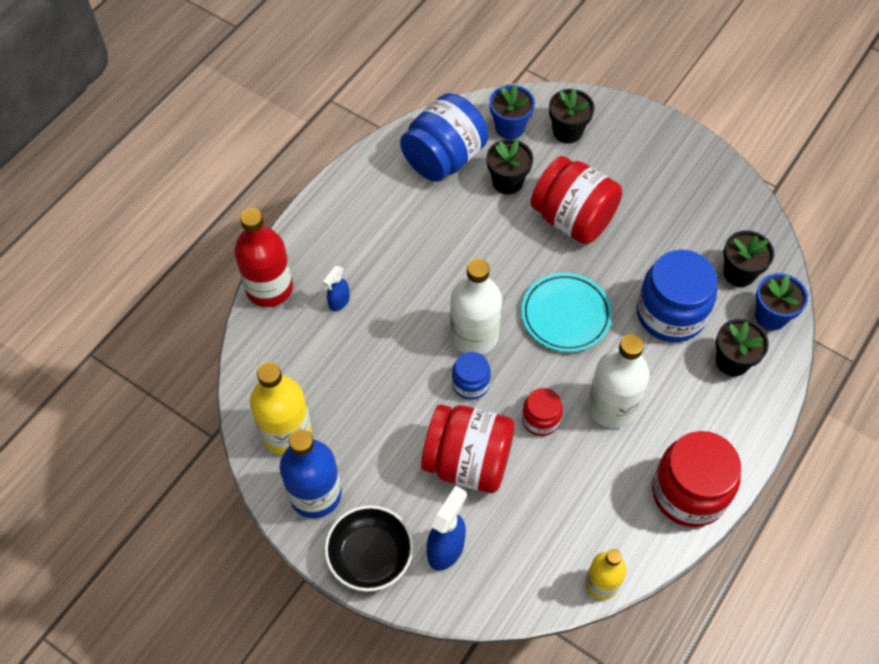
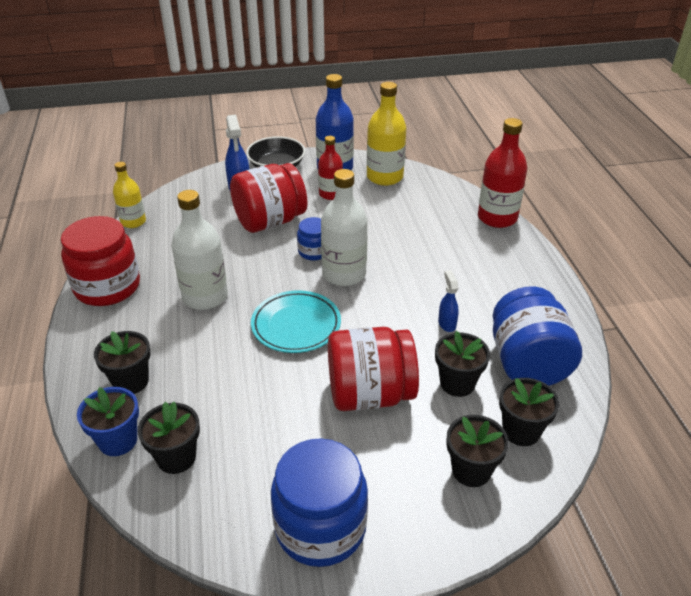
camera: 135 degrees right, 20 degrees down
blue spray bottle [323,266,350,311] -> blue spray bottle moved to [438,270,459,332]
blue flower pot [489,84,535,139] -> black flower pot [499,378,559,446]
red jar [522,388,563,436] -> none
blue jar [637,250,717,342] -> blue jar moved to [271,438,368,567]
none -> red bottle [318,136,343,200]

